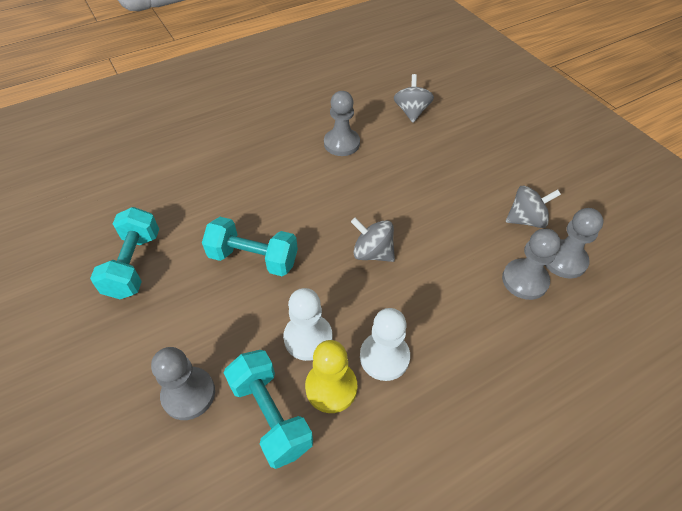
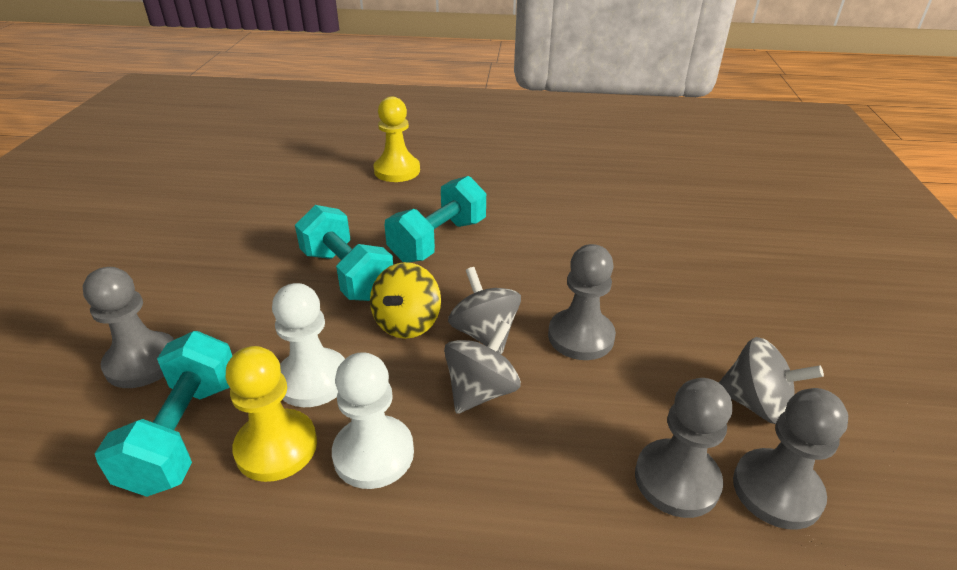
camera: 35 degrees right, 15 degrees down
turquoise dumbbell [90,207,159,299] -> turquoise dumbbell moved to [385,176,486,263]
grey pawn [324,91,360,156] -> grey pawn moved to [548,244,616,360]
grey spinning top [394,74,434,123] -> grey spinning top moved to [444,321,521,414]
none -> yellow spinning top [370,262,441,339]
none -> yellow pawn [373,96,420,182]

